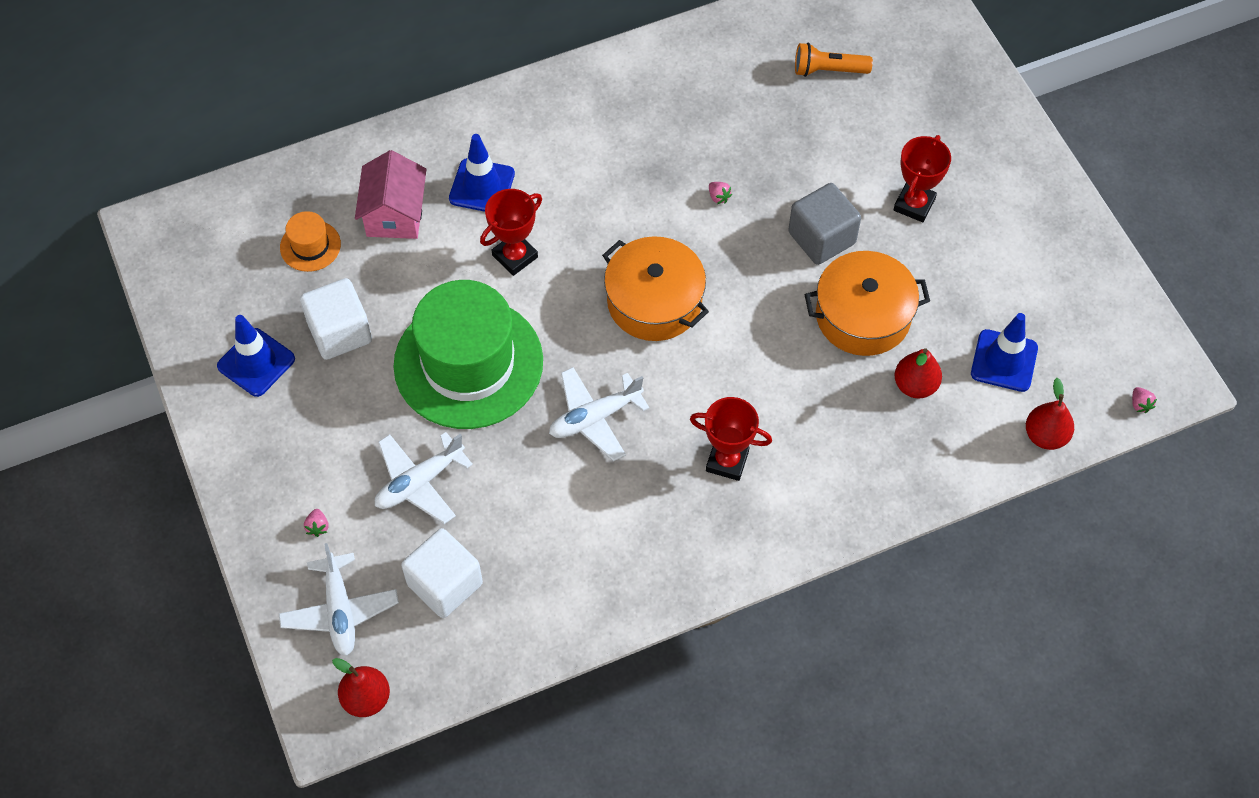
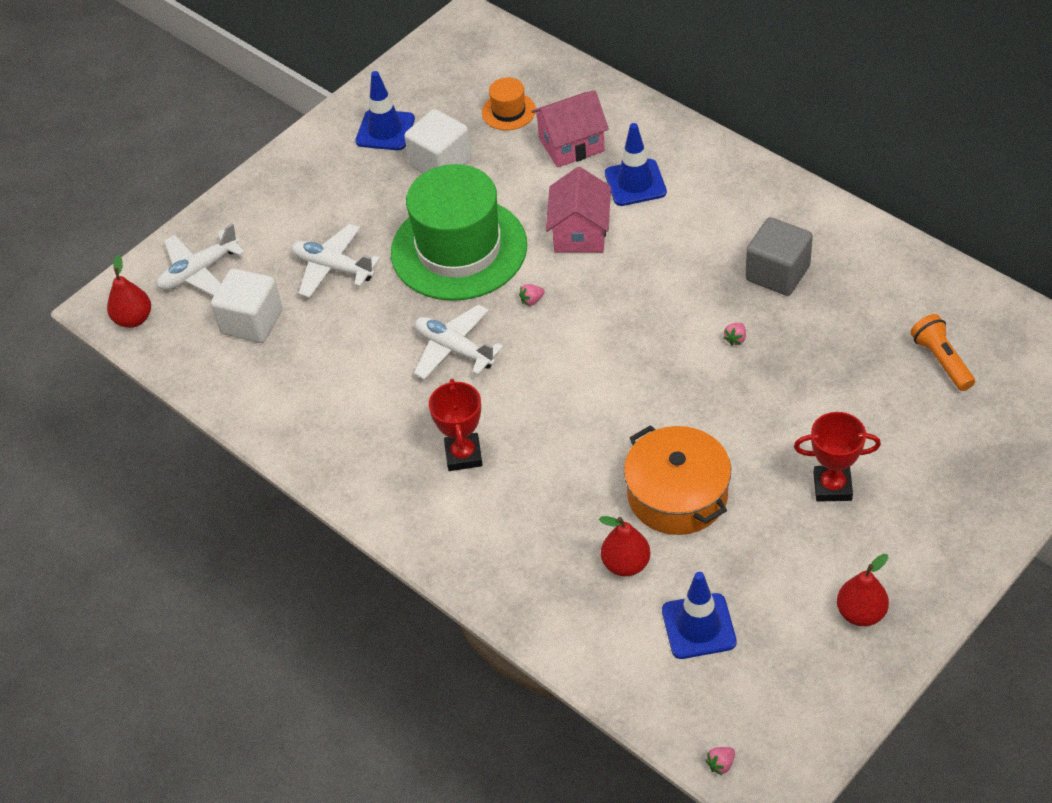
camera: 70 degrees right, 10 degrees down
pink strawberry [304,509,329,537] -> pink strawberry moved to [519,284,545,306]
red trophy [480,189,542,276] -> pink house [546,167,611,253]
orange pot [602,236,709,341] -> none
grey cube [788,183,861,265] -> grey cube moved to [745,217,813,296]
red pear [1026,378,1074,450] -> red pear moved to [837,554,889,626]

